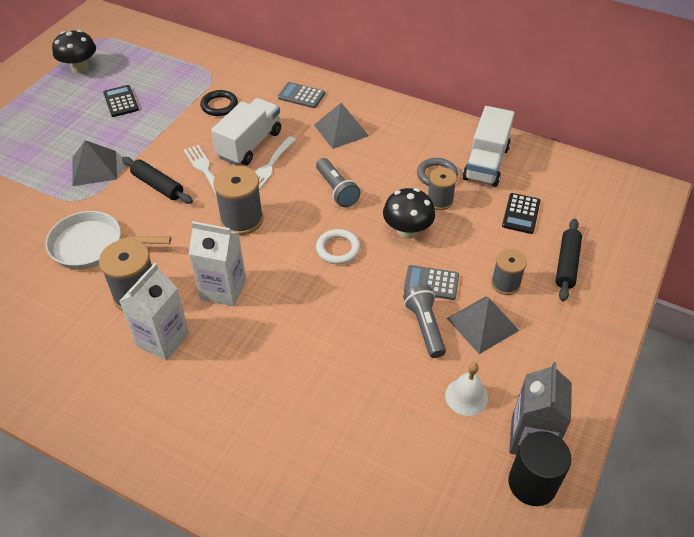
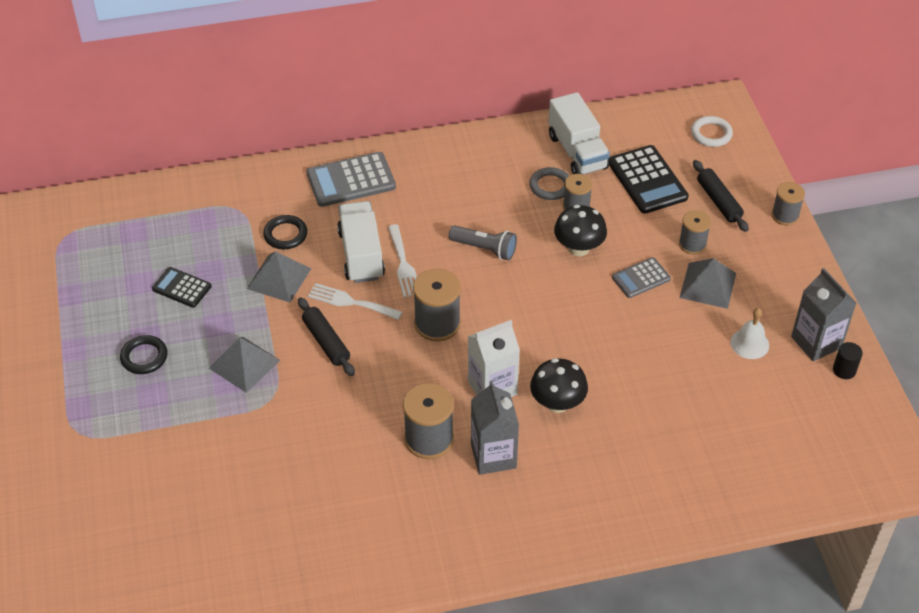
camera: 40 degrees left, 0 degrees up
white pan [45,211,171,270] -> none
black mushroom [52,30,96,73] -> black mushroom moved to [530,358,588,413]
white carton [119,263,189,361] -> grey carton [471,380,519,475]
black rolling pin [122,157,193,204] -> black rolling pin turned 60 degrees clockwise [298,297,355,376]
grey calculator [278,82,325,108] -> grey calculator [306,152,396,207], size x1.67
grey pyramid [314,103,369,149] -> grey pyramid moved to [247,251,311,303]
white ring [316,229,360,264] -> white ring moved to [691,116,733,147]
grey flashlight [403,284,446,358] -> none
black calculator [502,193,541,234] -> black calculator [608,145,689,214], size x1.67
black cylinder [508,431,572,506] -> black cylinder [833,342,863,379], size x0.57
none -> black ring [120,335,168,374]
none -> grey spool [772,182,805,226]

